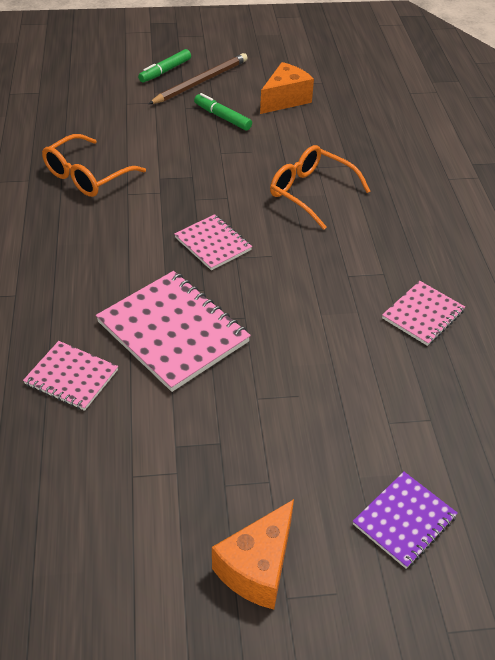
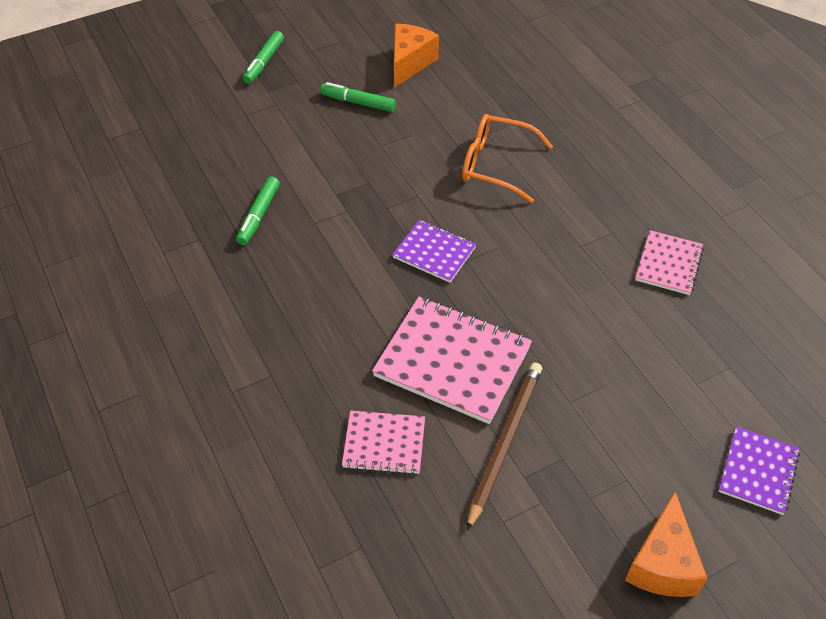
camera: 20 degrees left, 5 degrees up
orange glasses [42,134,146,197] -> green marker [236,176,280,245]
brown pencil [149,53,248,104] -> brown pencil moved to [467,363,542,531]
pink notebook [174,214,252,270] -> purple notebook [392,220,476,283]

